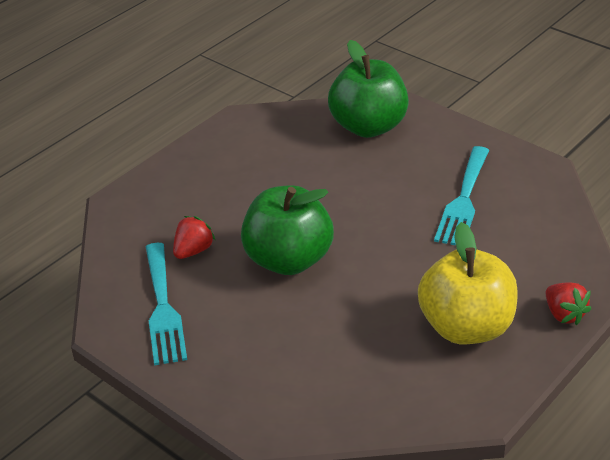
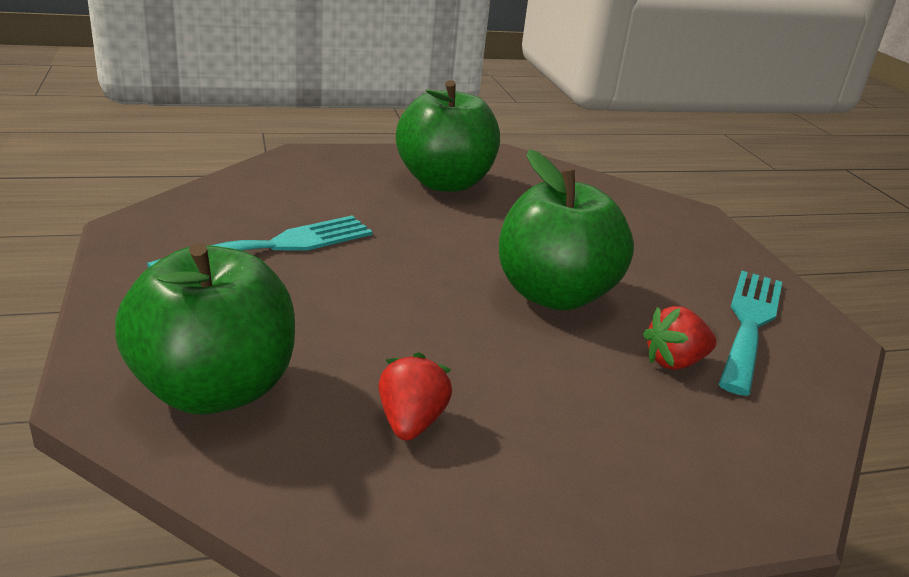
camera: 150 degrees left, 10 degrees down
yellow apple [418,222,518,344] -> green apple [396,80,500,192]
red strawberry [546,282,591,325] -> red strawberry moved to [378,352,452,441]

